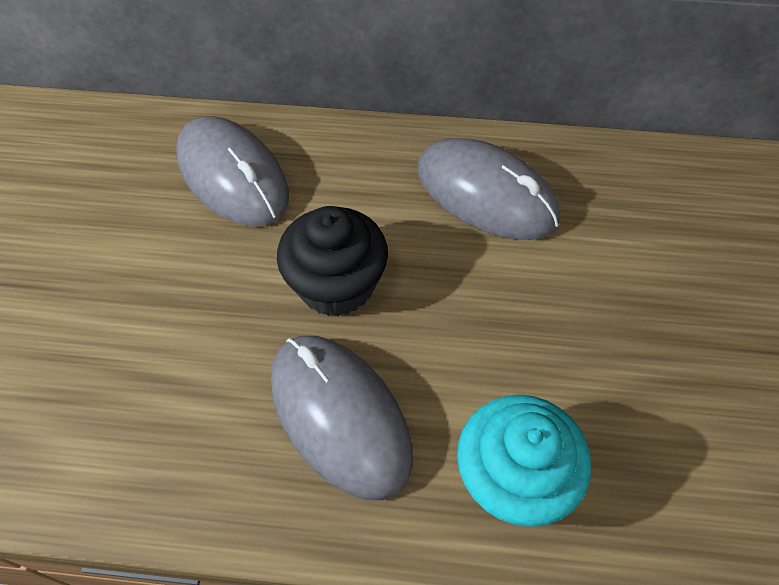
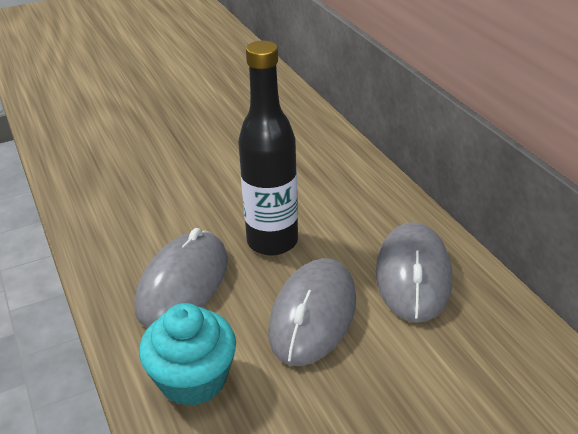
camera: 60 degrees right, 20 degrees down
grey mouse [176,116,289,226] -> grey mouse moved to [268,258,356,366]
black cupcake [277,206,388,317] -> black bottle [238,41,298,256]

